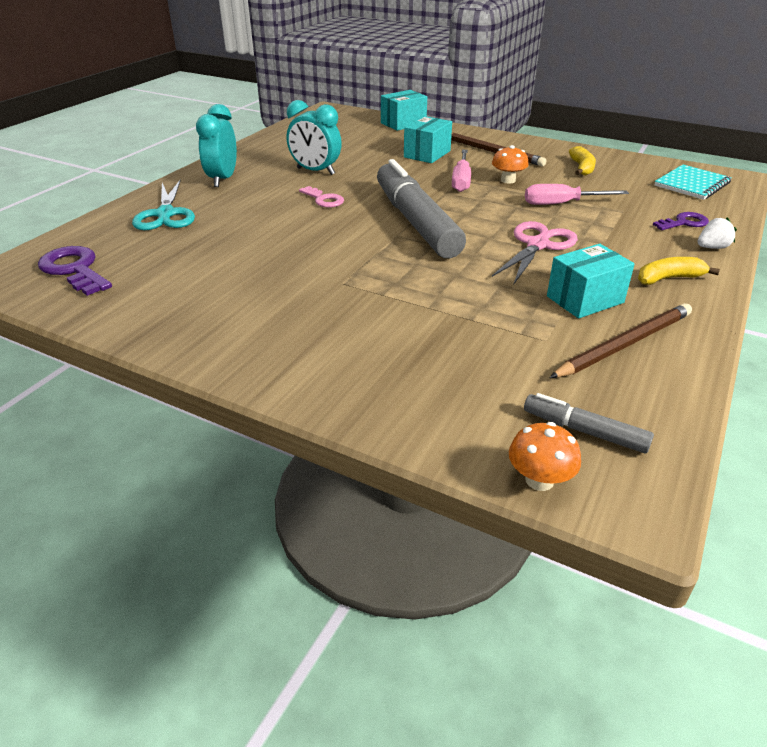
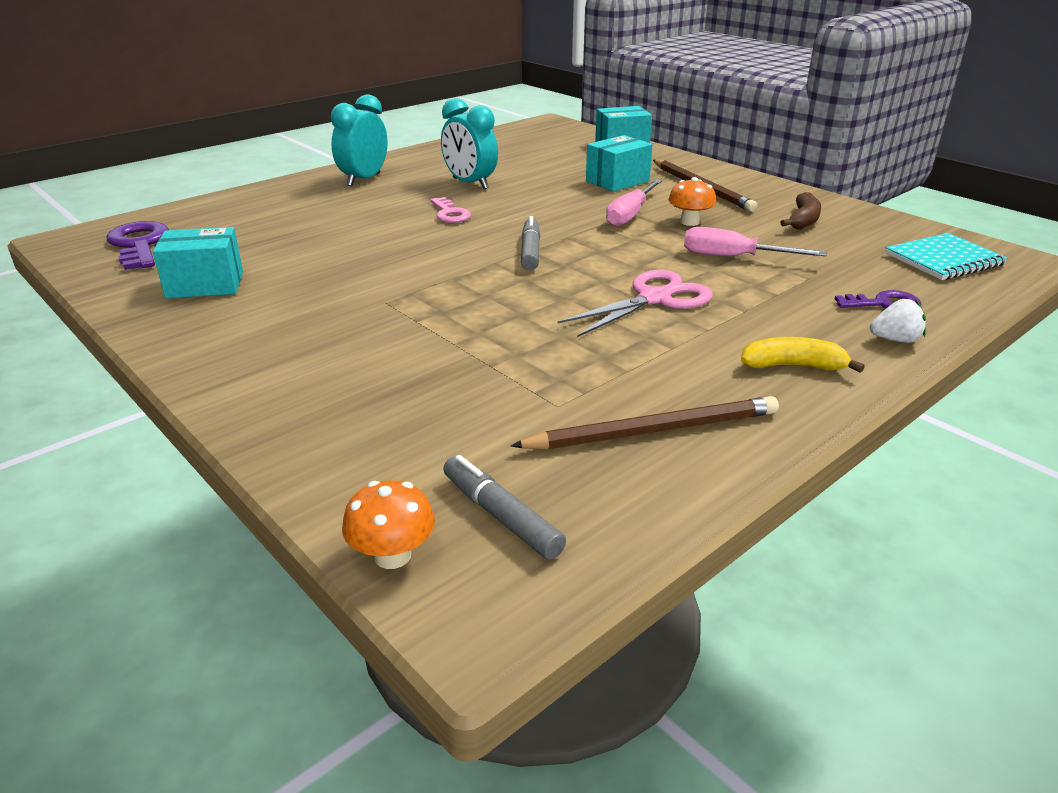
camera: 20 degrees right, 5 degrees down
turquoise scissors [132,179,195,230] -> none
grey marker [377,159,466,258] -> grey marker [521,216,540,270], size x0.45
turquoise box [547,244,635,318] -> turquoise box moved to [153,227,243,298]
yellow banana [569,146,596,175] -> brown banana [780,192,821,230]

